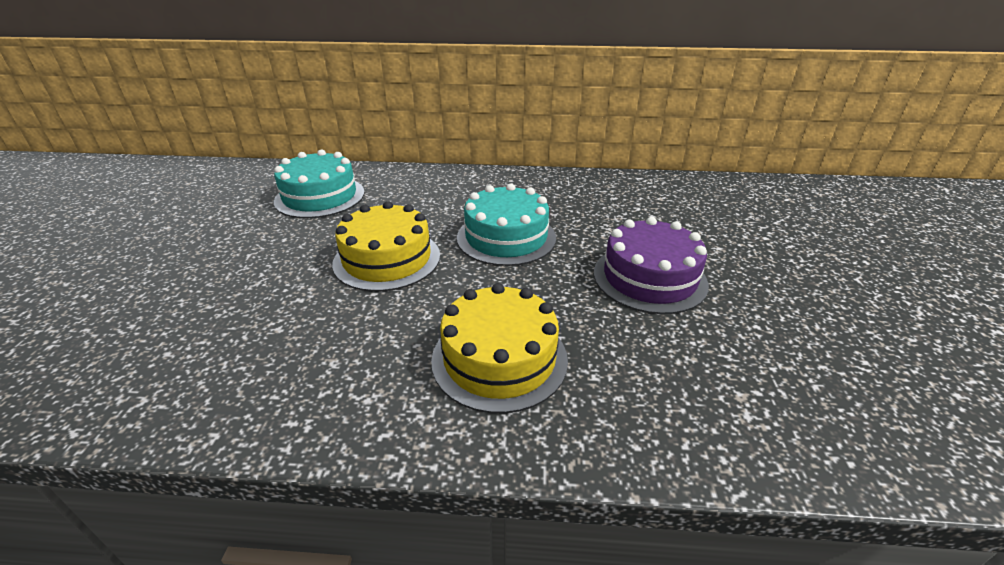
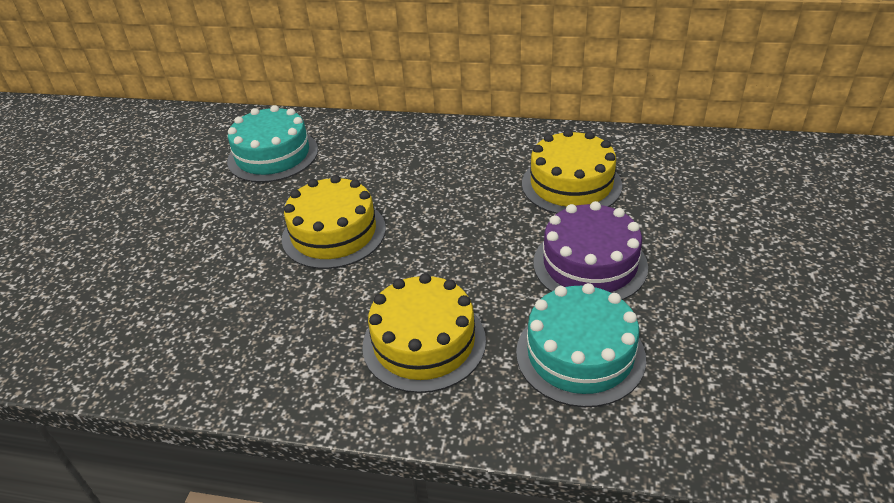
camera: 10 degrees right, 5 degrees up
turquoise cake [457,183,556,266] -> turquoise cake moved to [516,283,646,407]
none -> yellow cake [522,129,622,214]

